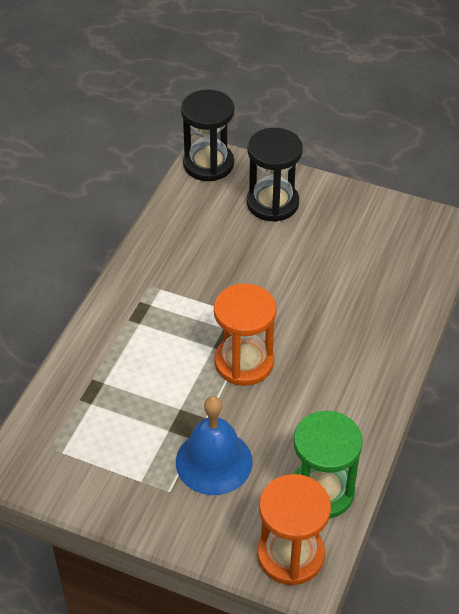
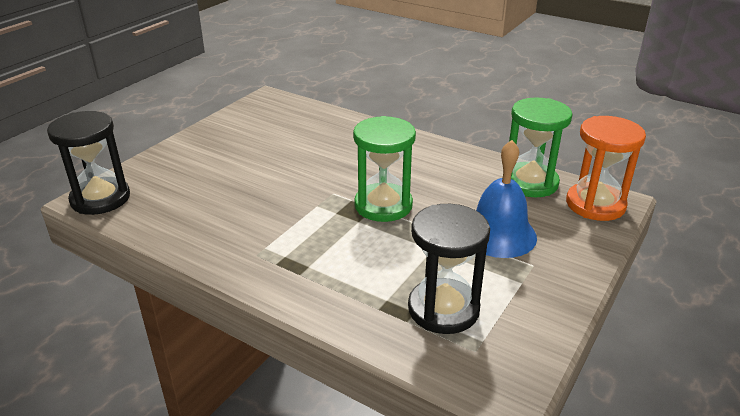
camera: 80 degrees left, 15 degrees down
orange hourglass [214,284,277,386] -> green hourglass [353,116,416,222]
black hourglass [247,128,303,222] -> black hourglass moved to [408,204,490,334]

